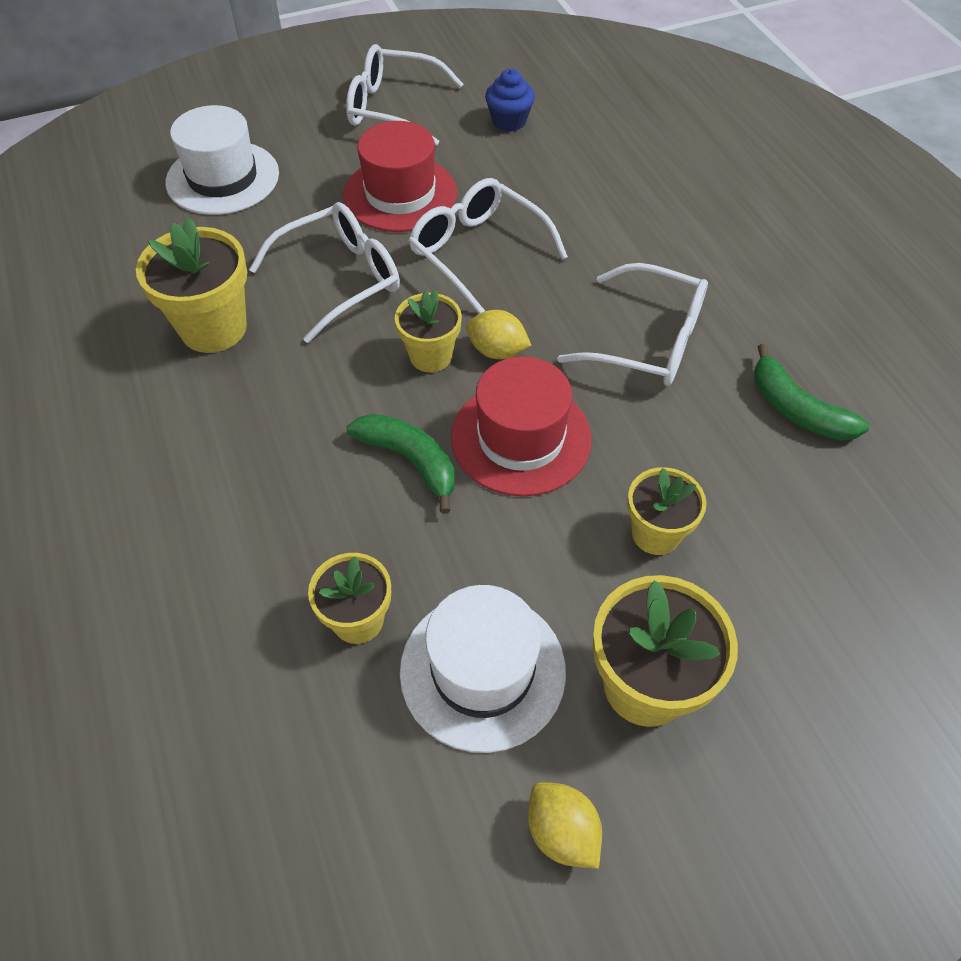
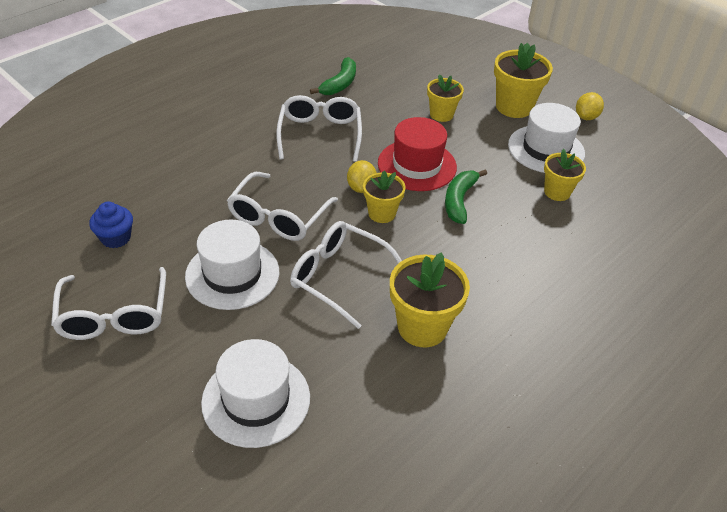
camera: 115 degrees left, 10 degrees down
red hat [343,121,457,232] -> white hat [185,219,279,310]

